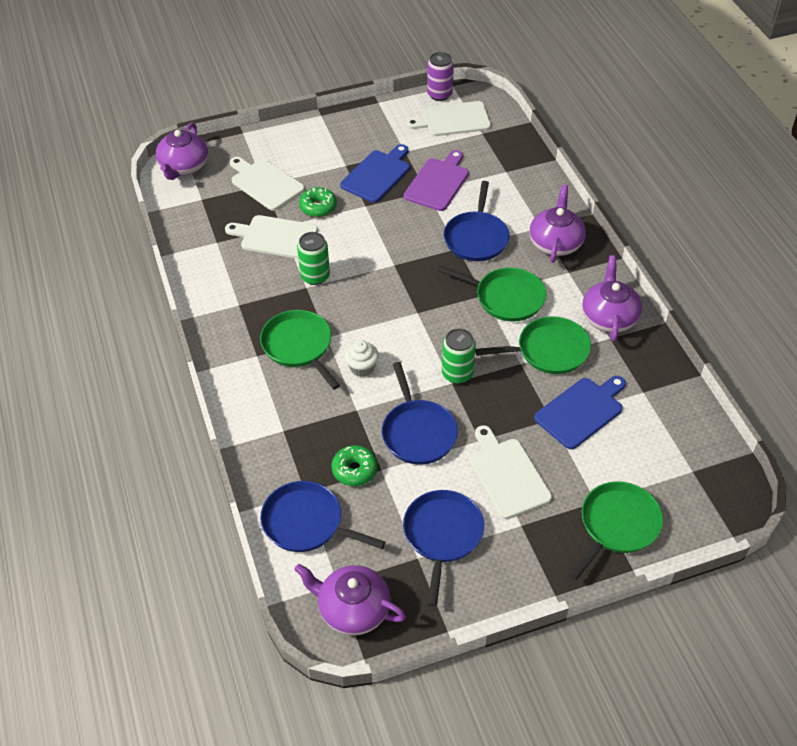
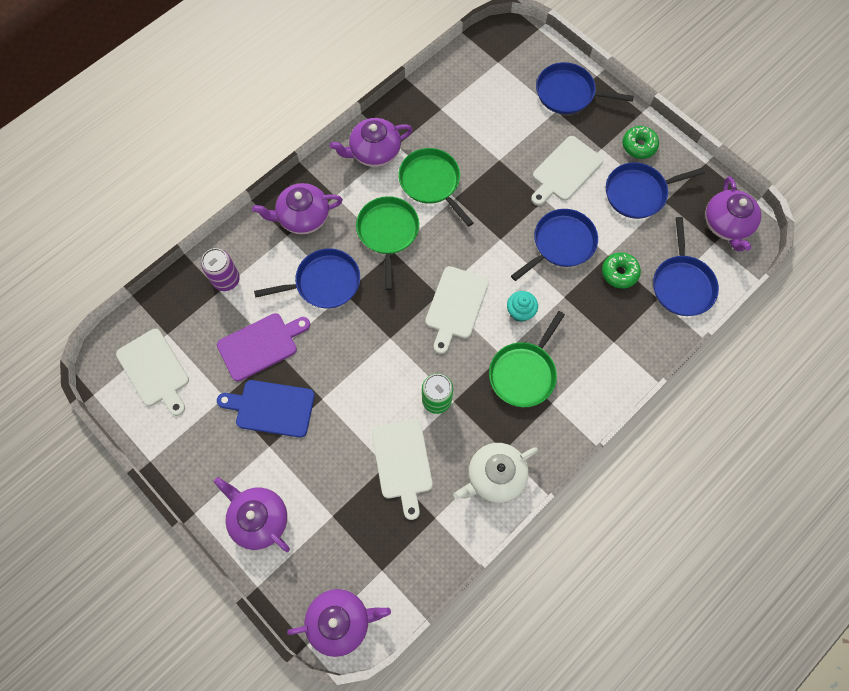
camera: 115 degrees left, 20 degrees up
white cutting board [229,157,305,211] -> white cutting board moved to [425,266,489,354]
green donut [299,187,337,217] -> green donut moved to [623,126,659,159]
white cupcake [344,340,379,377] -> turquoise cupcake [507,291,538,322]
purple cutting board [404,150,469,211] -> purple cutting board turned 150 degrees clockwise [217,313,310,382]
purple can [427,52,454,101] -> purple can moved to [201,248,240,291]
green can [442,329,476,384] -> none
blue cutting board [534,376,626,449] -> none
green pan [569,481,663,580] -> blue pan [536,62,634,114]
none -> purple teapot [214,477,290,552]
none -> white teapot [453,443,538,503]

